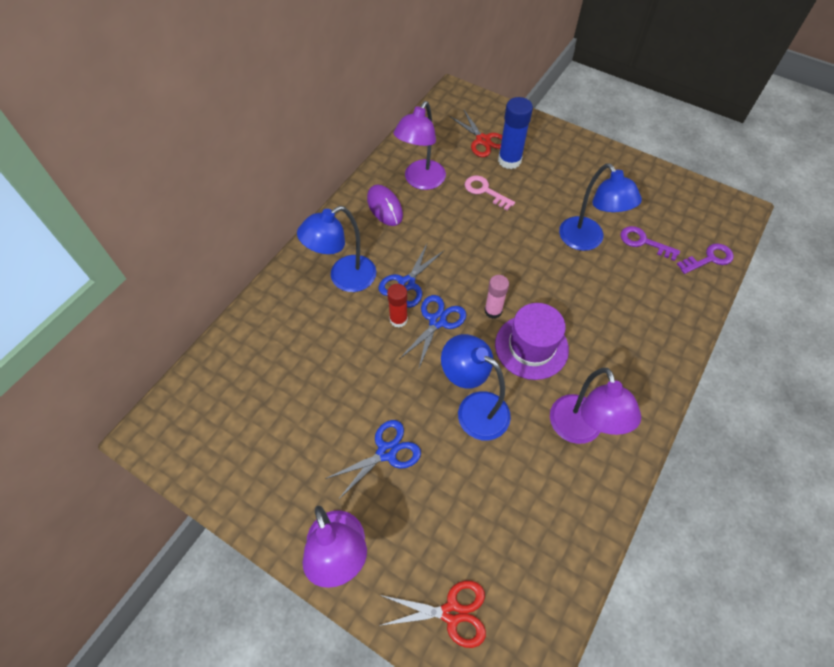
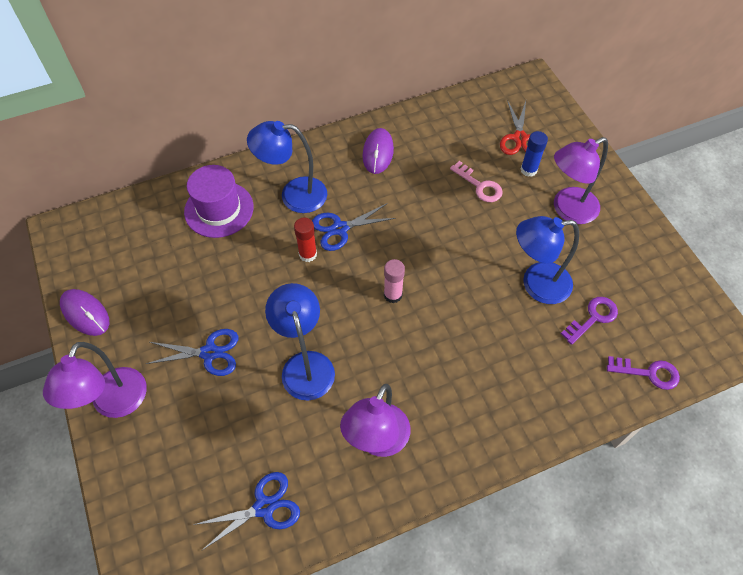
camera: 35 degrees right, 0 degrees up
red scissors [379,581,486,648] -> none
purple lamp [394,101,446,190] -> purple lamp moved to [554,137,608,224]
blue scissors [399,295,466,370] -> blue scissors moved to [193,472,300,551]
pink key [465,175,515,210] -> pink key turned 150 degrees clockwise [450,161,503,202]
purple hat [495,303,569,380] -> purple hat moved to [184,165,254,238]
blue glue stick [498,97,533,169] -> blue glue stick [521,131,548,177], size x0.65
blue lamp [559,163,642,251] -> blue lamp turned 75 degrees clockwise [516,216,579,304]
purple key [620,226,680,261] -> purple key turned 75 degrees clockwise [561,297,618,345]
none -> purple mouse [60,289,109,336]

